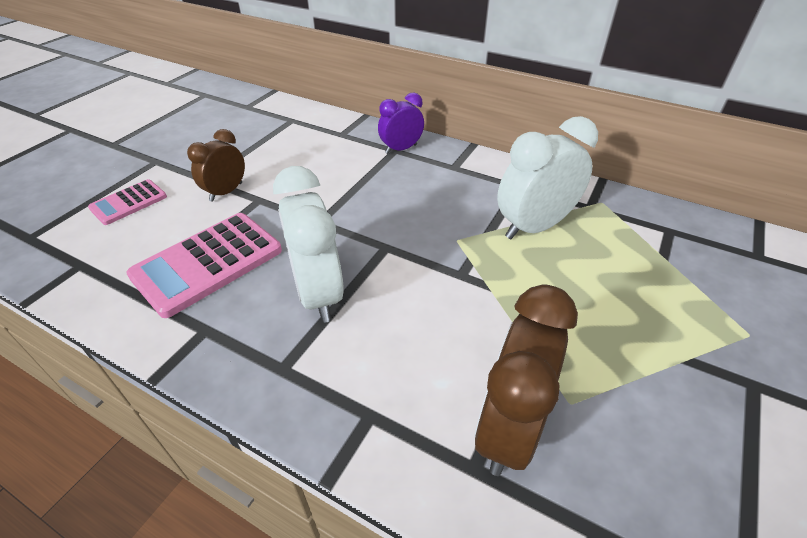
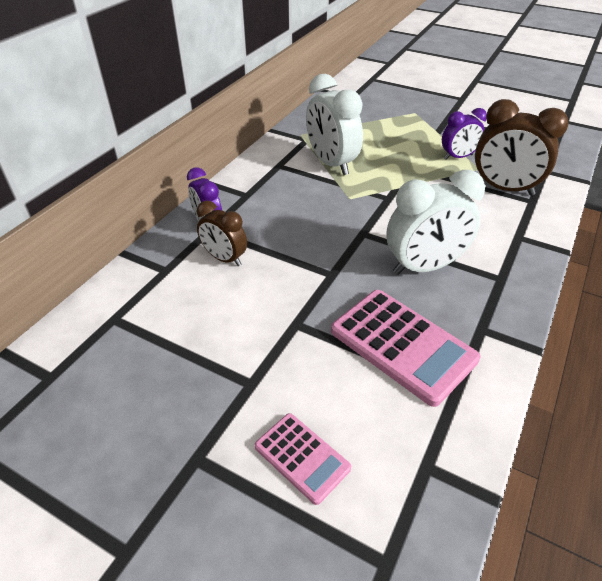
camera: 90 degrees left, 0 degrees up
brown clock [187,129,245,202] -> brown clock moved to [197,201,247,266]
none -> purple clock [442,108,487,160]

